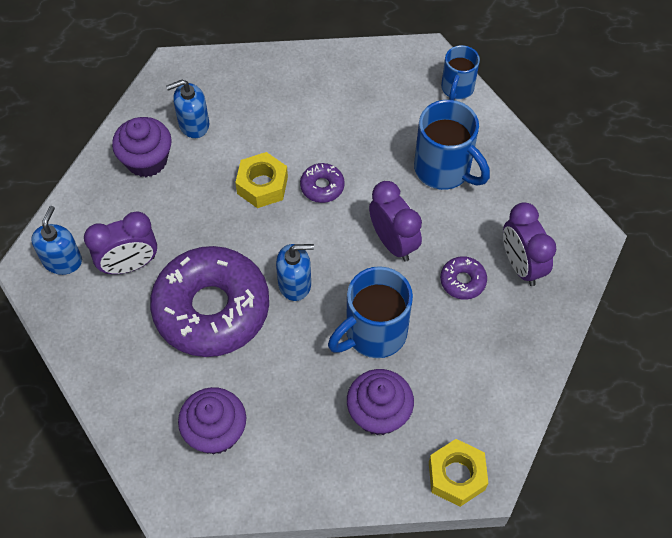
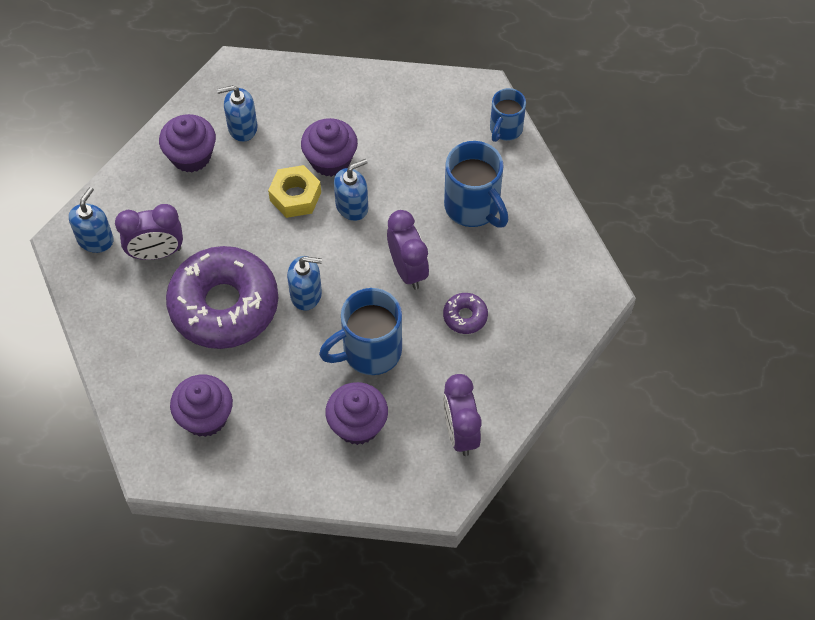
camera: 10 degrees right, 0 degrees up
purple donut [300,163,345,203] -> blue soap dispenser [334,159,368,221]
yellow nut [429,439,488,507] -> none
purple clock [503,202,556,286] -> purple clock moved to [443,374,482,456]
none -> purple cupcake [301,118,358,177]

